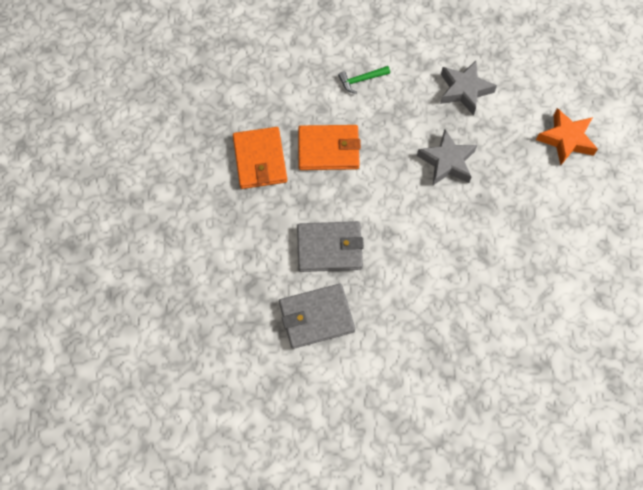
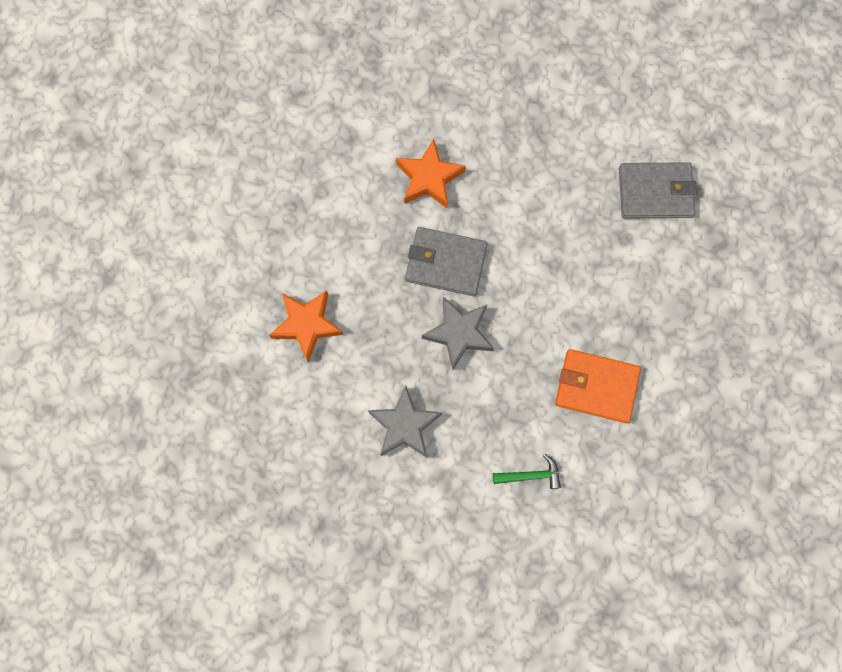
camera: 165 degrees left, 10 degrees up
orange wallet [233,127,287,189] -> none
grey wallet [297,221,364,272] -> grey wallet moved to [405,227,488,296]
none -> orange star [396,139,466,208]

